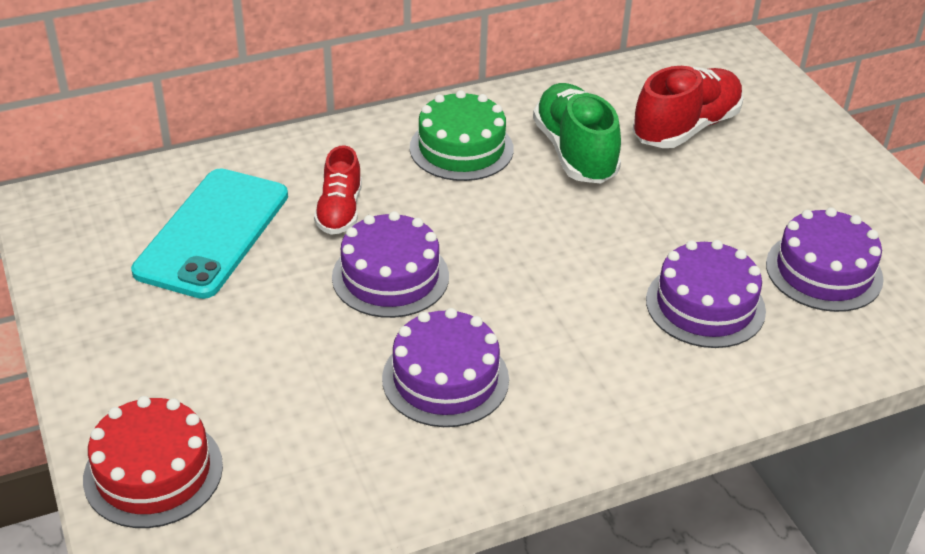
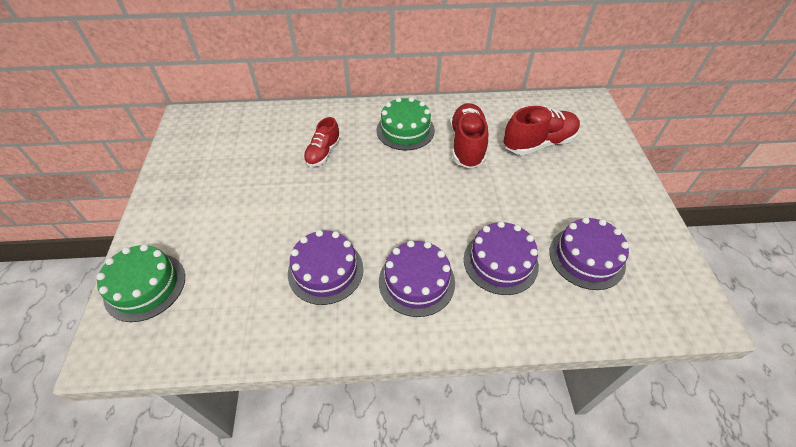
camera: 20 degrees right, 10 degrees up
red cake [83,396,223,528] -> green cake [97,244,185,322]
turquoise phone [131,168,288,299] -> none
purple cake [332,211,449,318] -> purple cake moved to [379,240,455,317]
green shoe [533,83,621,184] -> red shoe [450,103,488,169]

